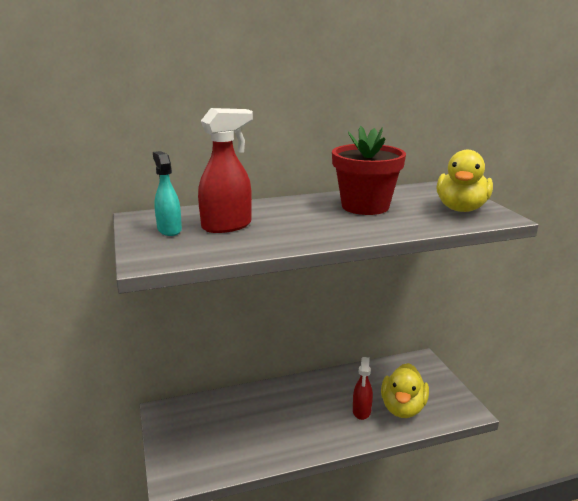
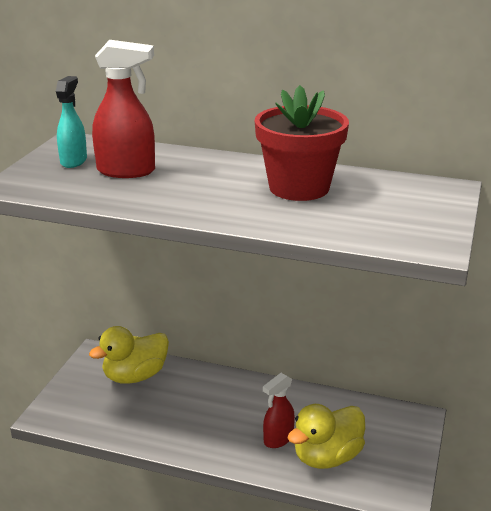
camera: 35 degrees right, 5 degrees up
yellow duck [437,150,493,212] -> yellow duck moved to [89,326,169,384]

